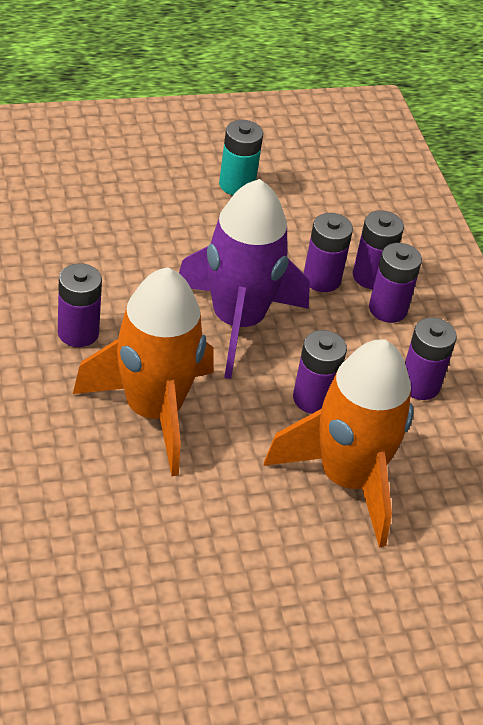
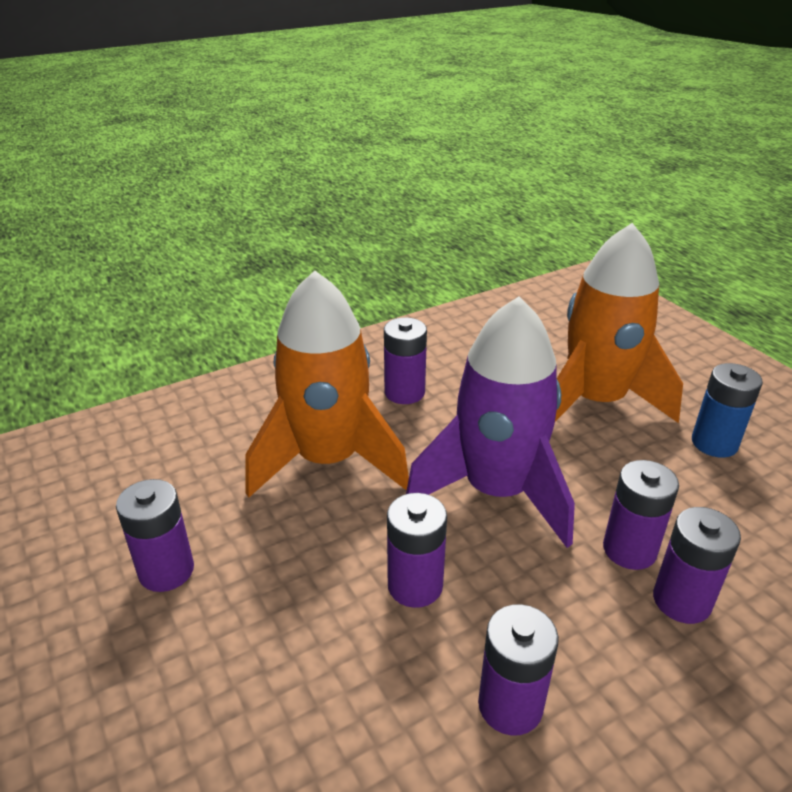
camera: 80 degrees right, 10 degrees down
turquoise battery [219,120,263,195] -> blue battery [692,363,763,458]
orange rocket [263,339,413,548] -> orange rocket moved to [555,223,683,423]
purple battery [369,243,422,323] -> purple battery moved to [116,479,194,592]

